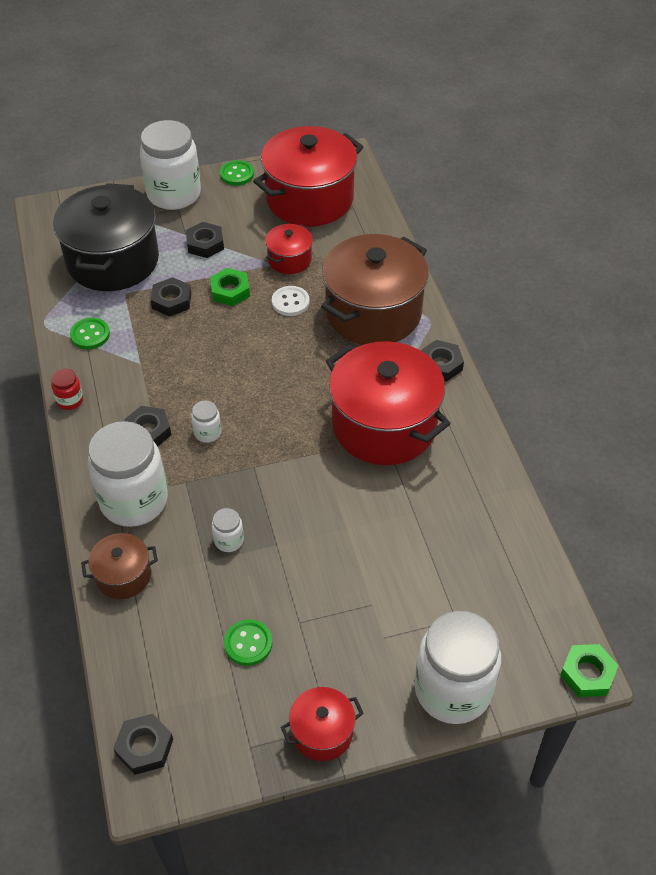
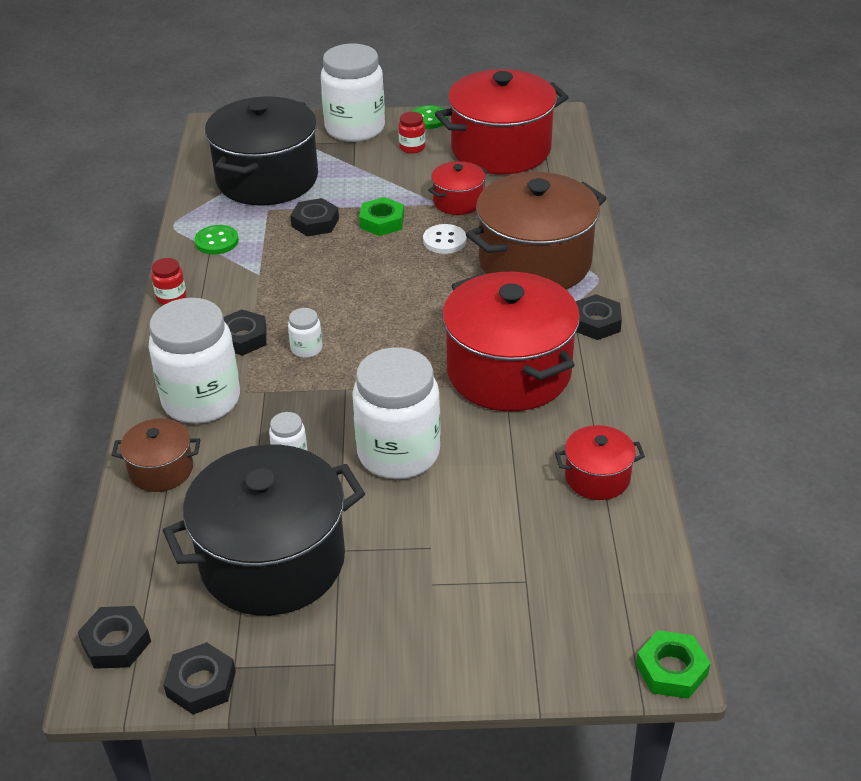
camera: 15 degrees right, 10 degrees down
black nut [186,222,224,258] -> black nut moved to [163,642,236,715]
green button [224,619,272,666] -> black pot [163,444,365,616]
red pot [281,687,364,761] -> red pot moved to [555,425,645,500]
white jar [415,611,501,724] -> white jar moved to [352,347,441,479]
none -> red jar [398,112,425,154]

